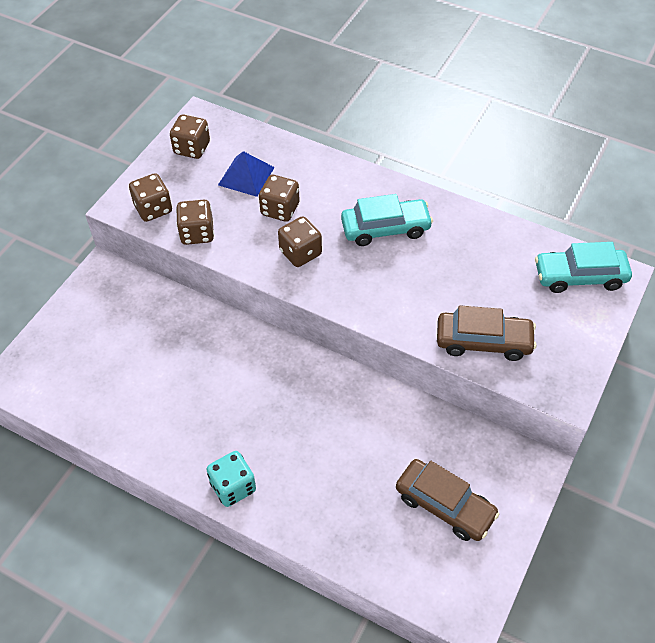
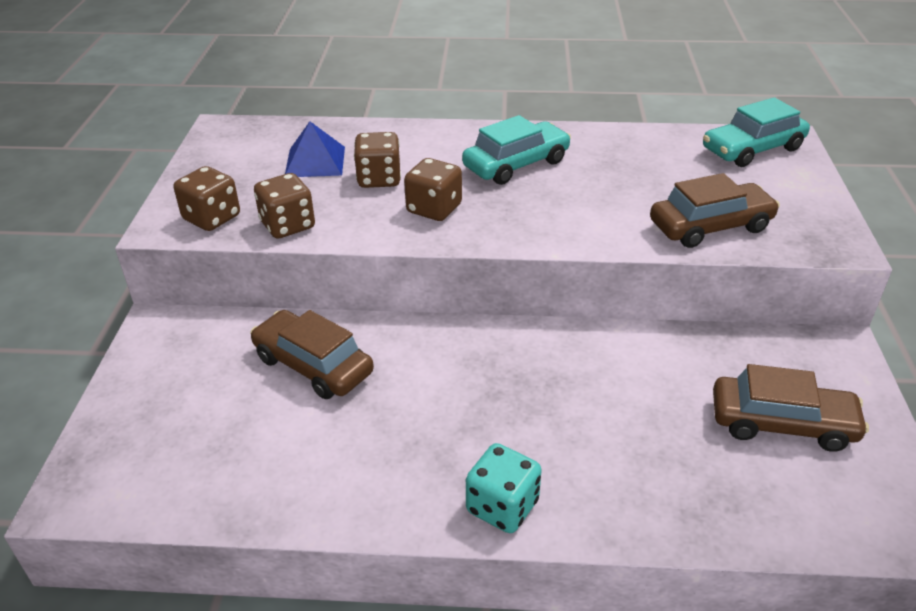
camera: 25 degrees left, 15 degrees down
brown dice [170,115,210,159] -> none
none -> brown car [250,310,374,399]

